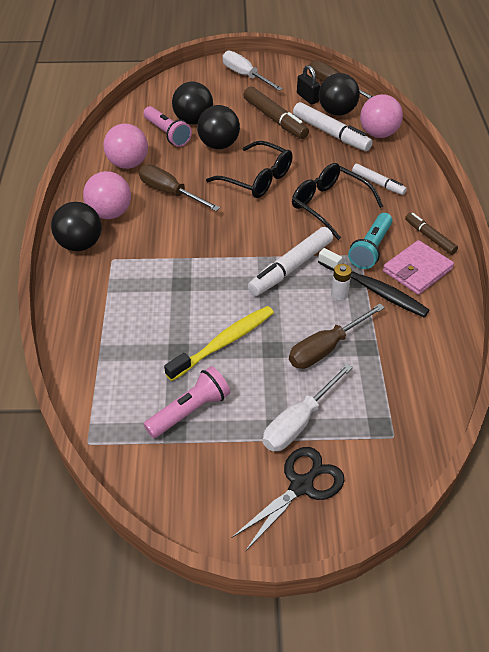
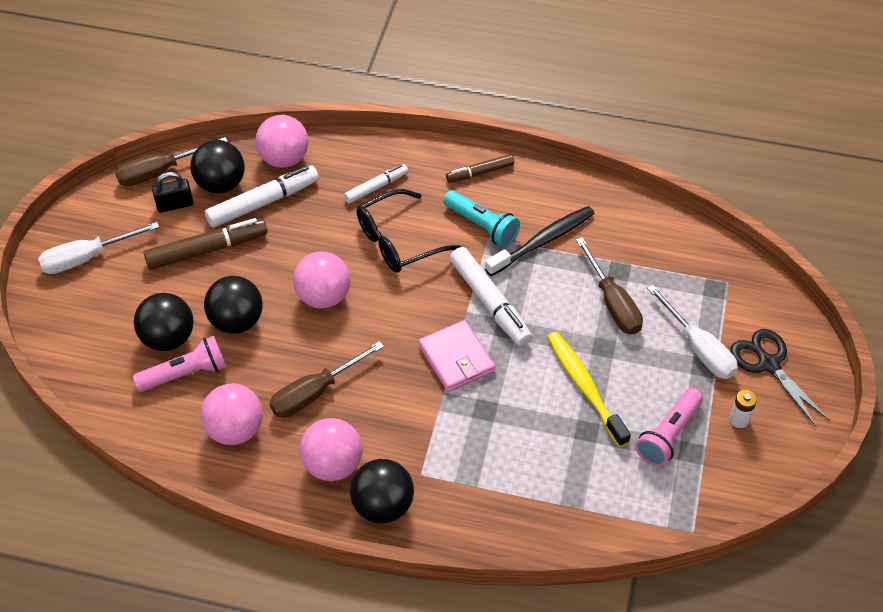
camera: 75 degrees left, 5 degrees up
pink flashlight [143,366,230,438] -> pink flashlight turned 120 degrees counterclockwise [635,388,703,467]
black glasses [206,141,293,198] -> pink ball [293,251,350,309]
white battery [331,264,352,300] -> white battery moved to [729,390,757,428]
pink wallet [383,240,454,295] -> pink wallet moved to [418,320,495,392]

